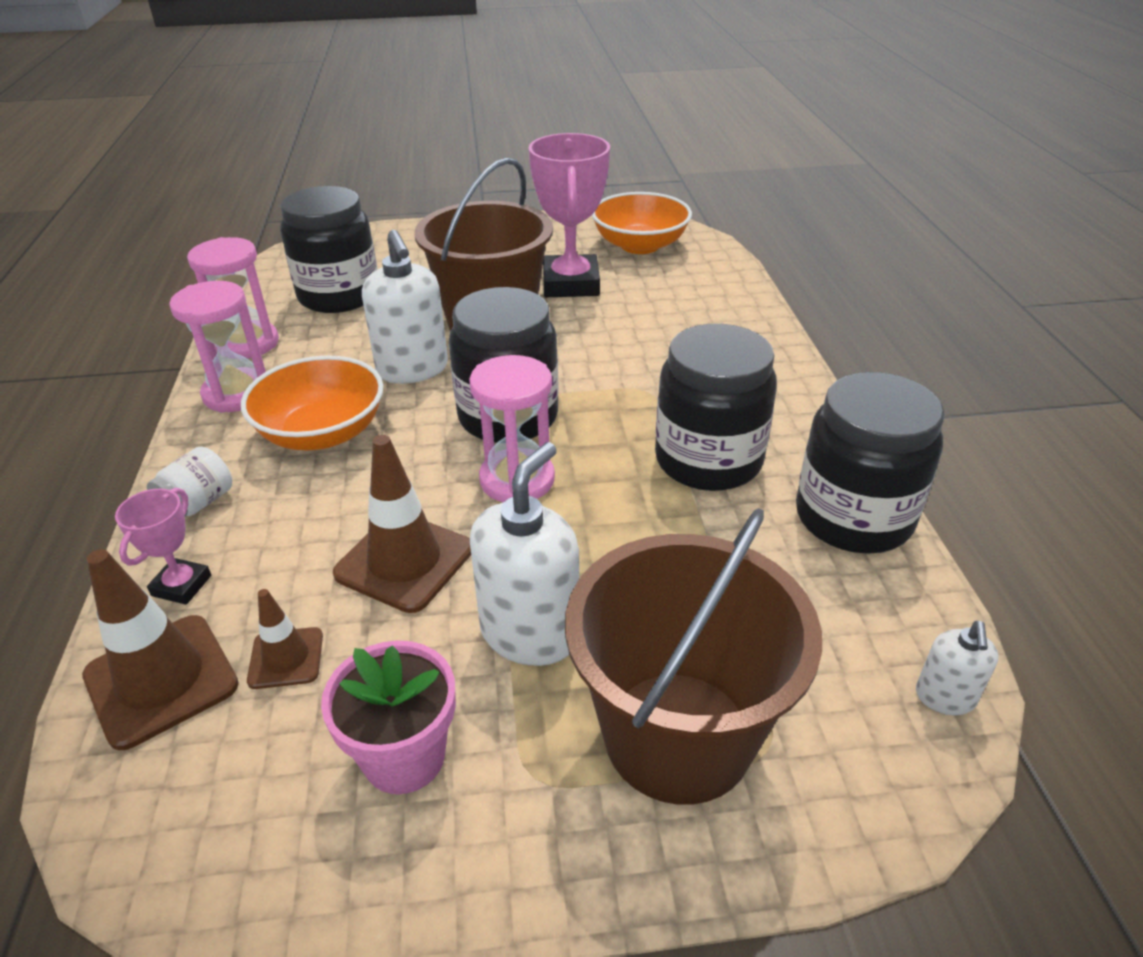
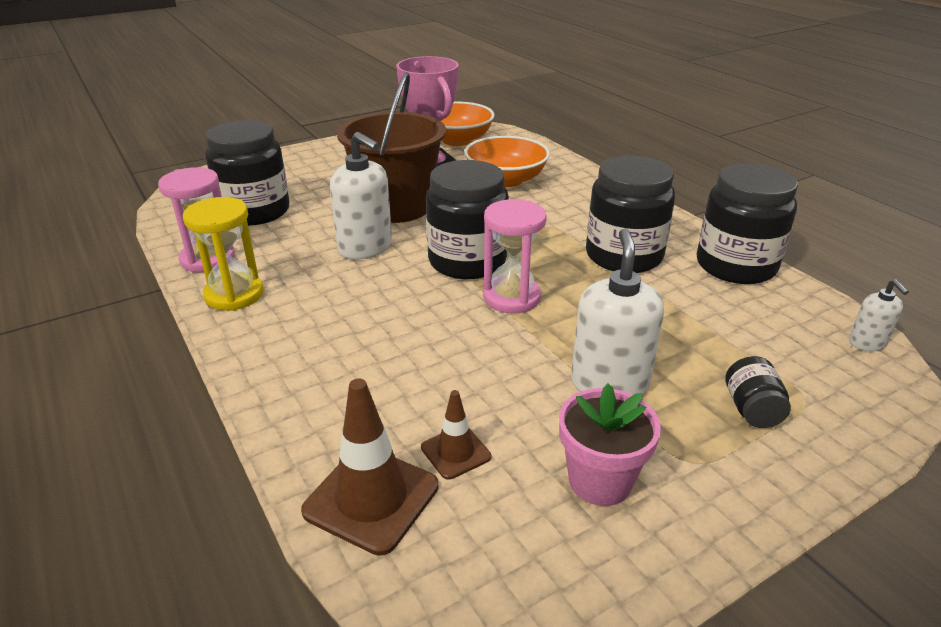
camera: 25 degrees left, 5 degrees down
pink trophy [115,488,211,605] -> none
white jar [147,447,232,516] -> none
pink hourglass [169,281,266,413] -> yellow hourglass [183,197,264,311]
orange bowl [241,355,383,450] -> orange bowl moved to [464,136,550,187]
brown traffic cone [333,435,471,613] -> none
brown bucket [565,508,822,805] -> black jar [725,356,791,428]

